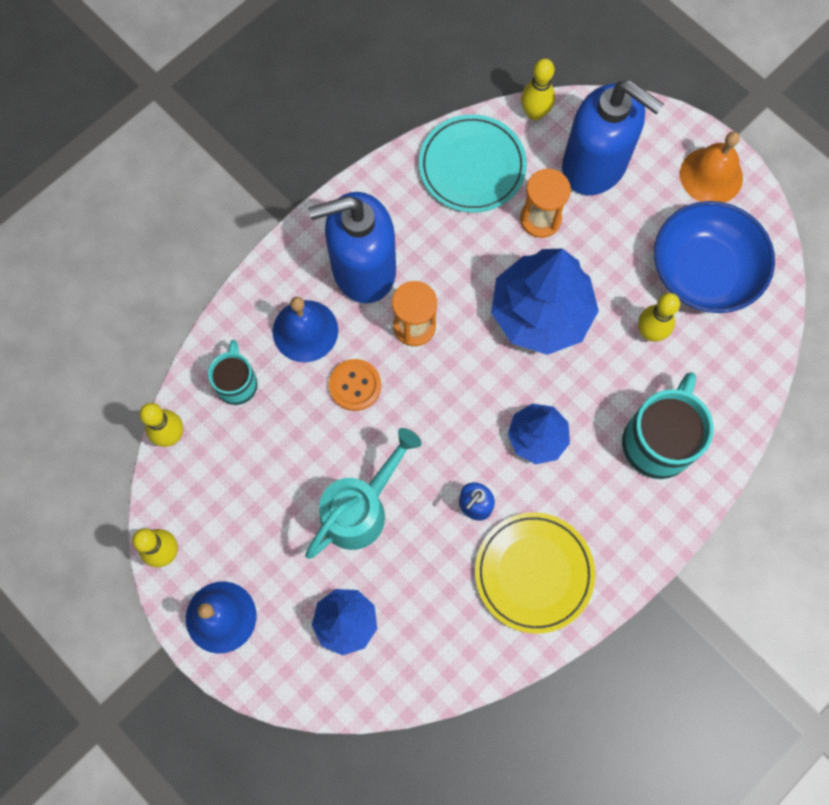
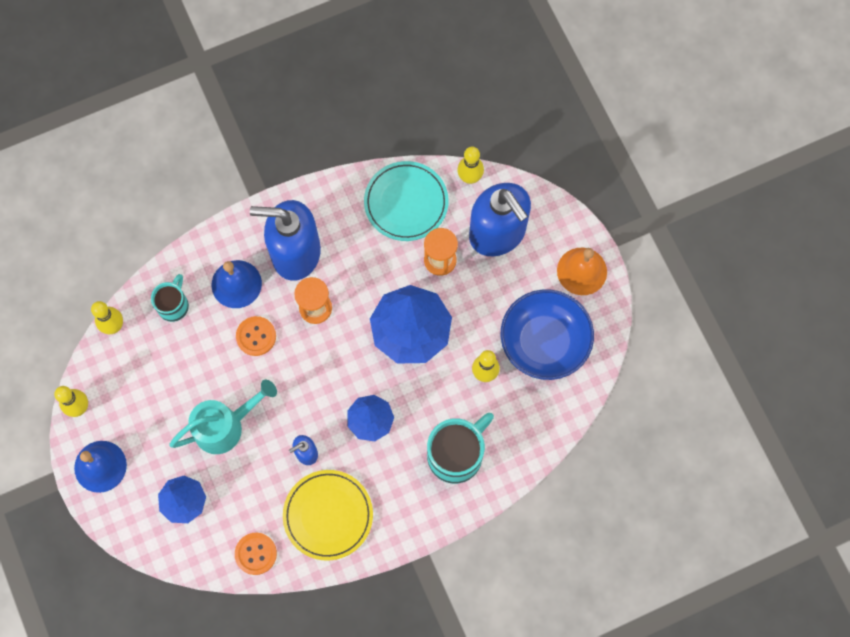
camera: 20 degrees right, 0 degrees up
none -> orange button [235,533,277,575]

